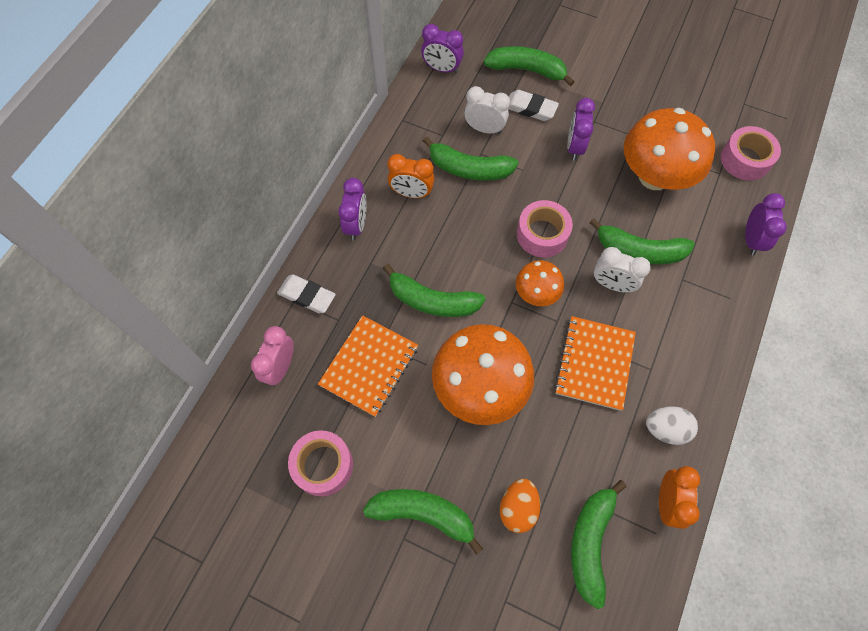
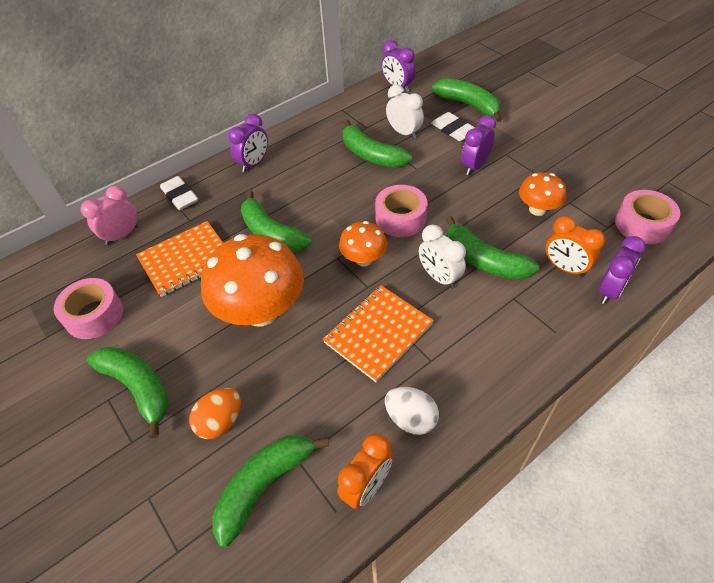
camera: 30 degrees right, 15 degrees down
orange clock [387,154,435,198] -> orange clock moved to [546,216,605,277]
orange mushroom [624,108,715,190] -> orange mushroom [519,172,566,216], size x0.52

